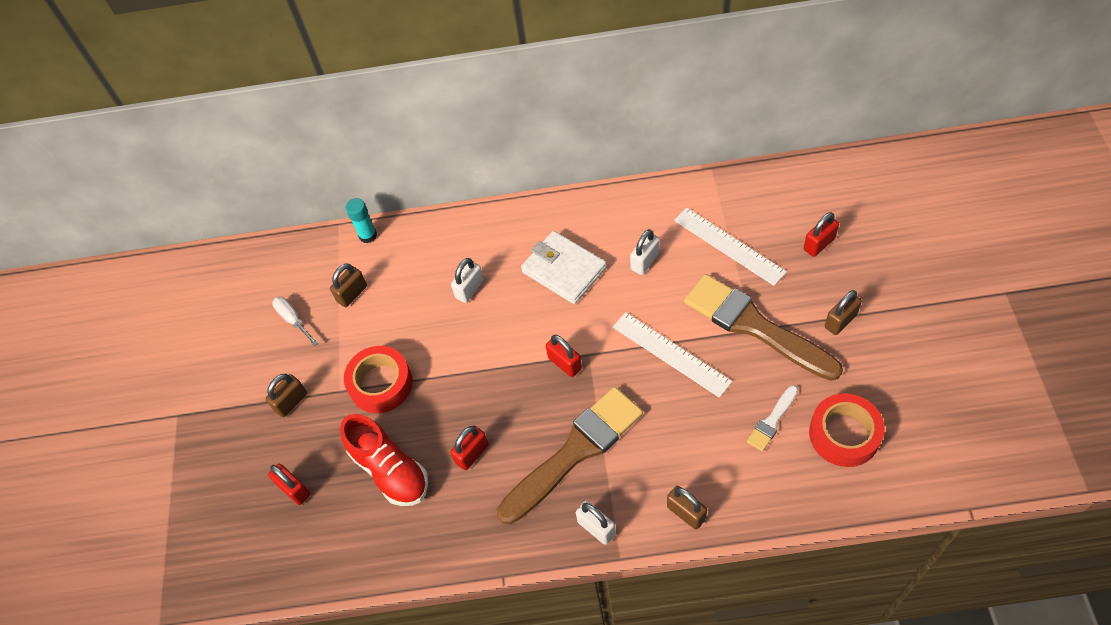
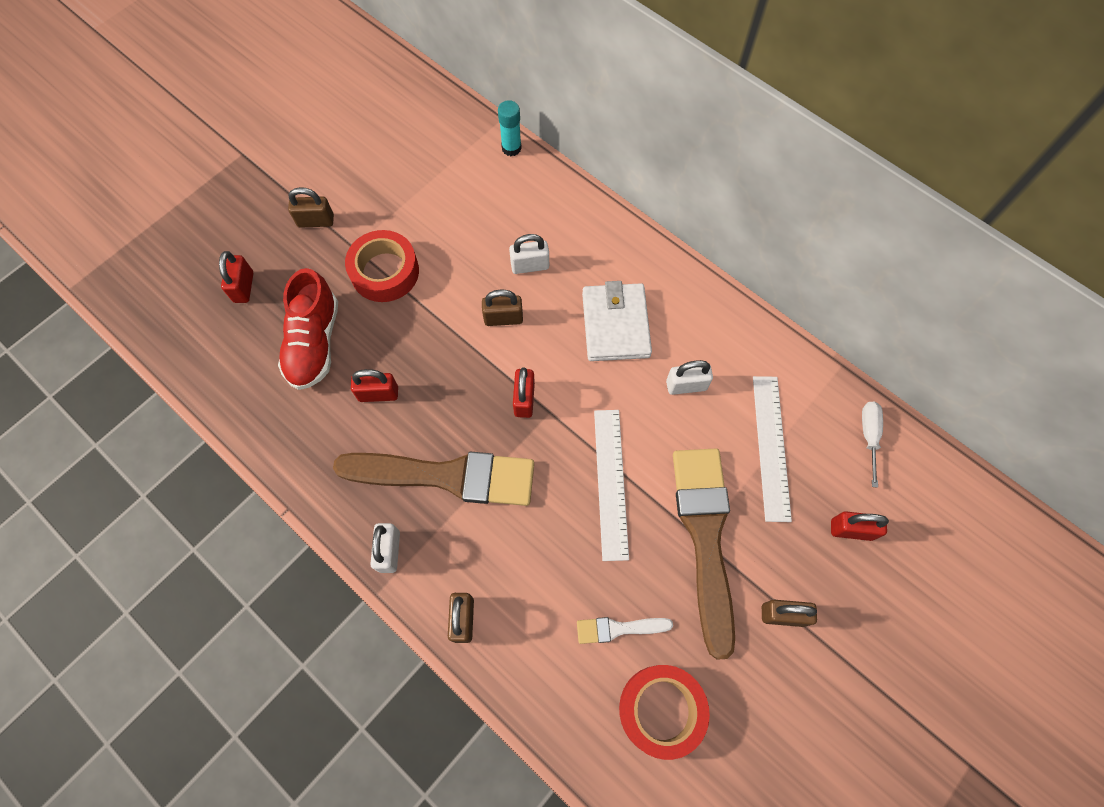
camera: 40 degrees right, 10 degrees up
white screwdriver [272,297,318,346] -> white screwdriver moved to [862,402,883,488]
brown padlock [330,263,367,307] -> brown padlock moved to [482,290,523,326]

